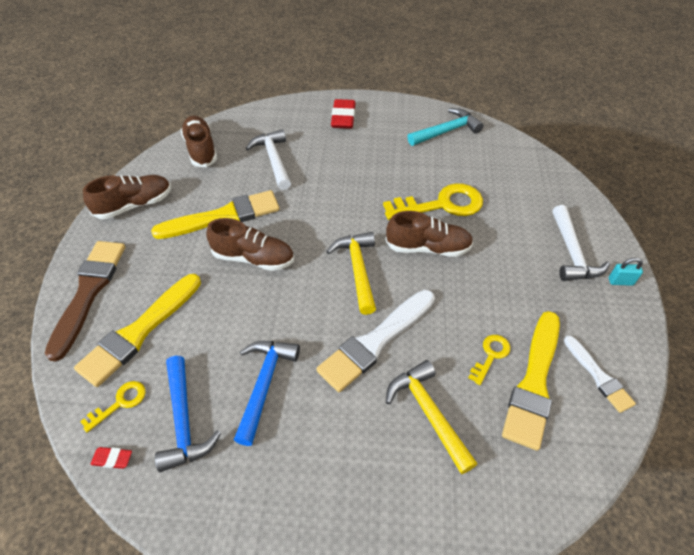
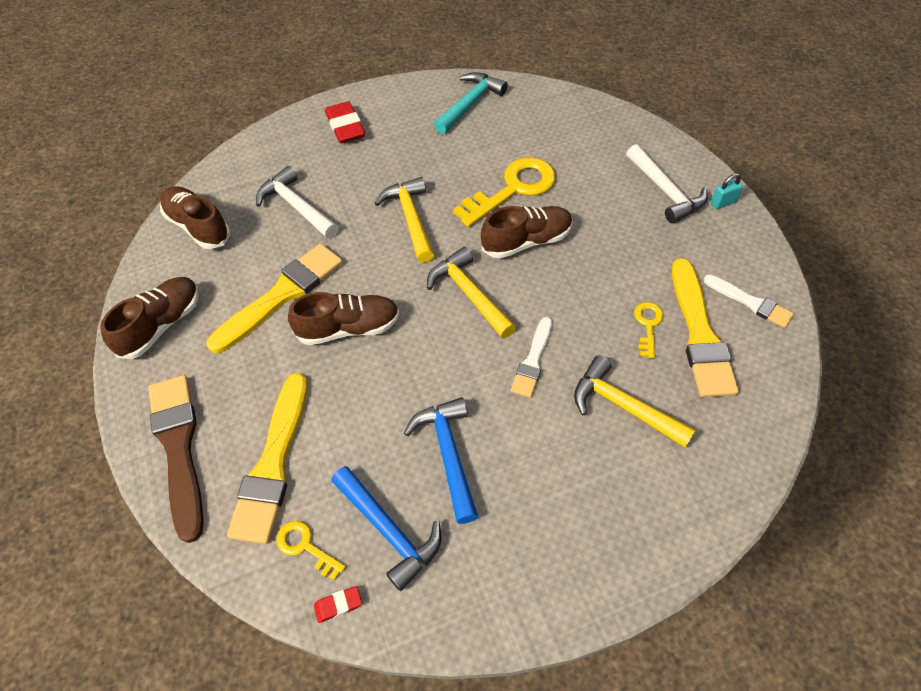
camera: 25 degrees left, 5 degrees up
yellow key [80,381,146,433] -> yellow key turned 75 degrees counterclockwise [276,521,346,581]
white brush [316,290,435,392] -> white brush [511,317,552,398], size x0.57
none -> yellow hammer [375,177,434,263]

